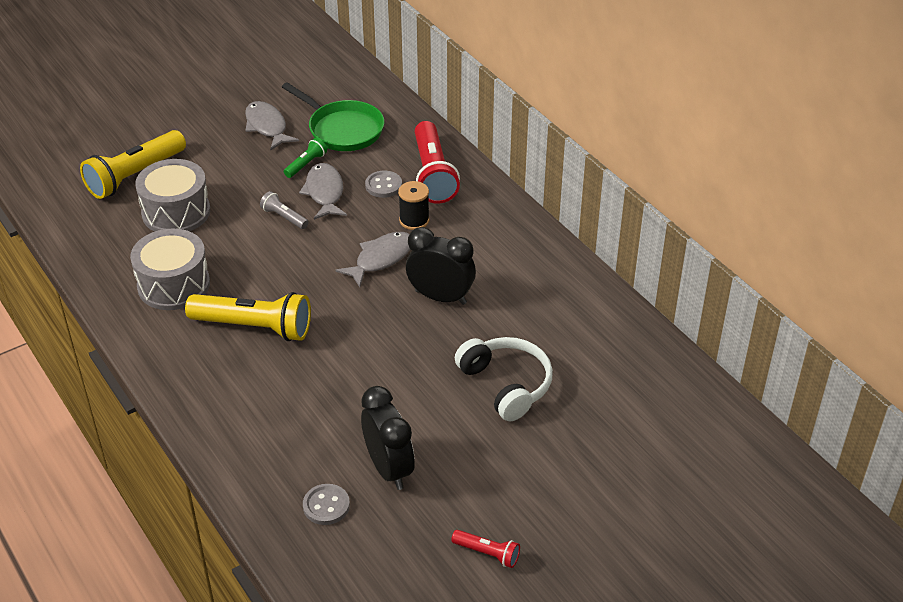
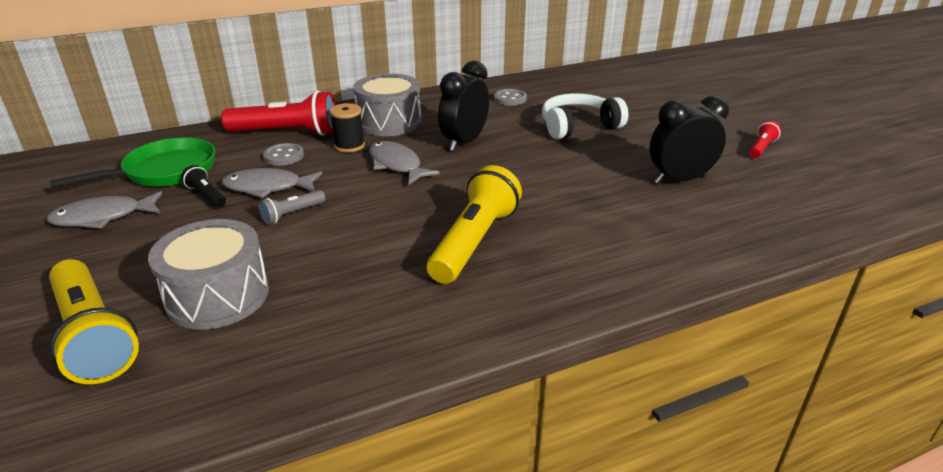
camera: 80 degrees left, 10 degrees down
grey drum [130,229,210,310] -> grey drum moved to [353,73,422,136]
green flashlight [284,138,327,178] -> black flashlight [181,165,226,208]
grey button [303,484,350,525] -> grey button moved to [494,89,527,106]

